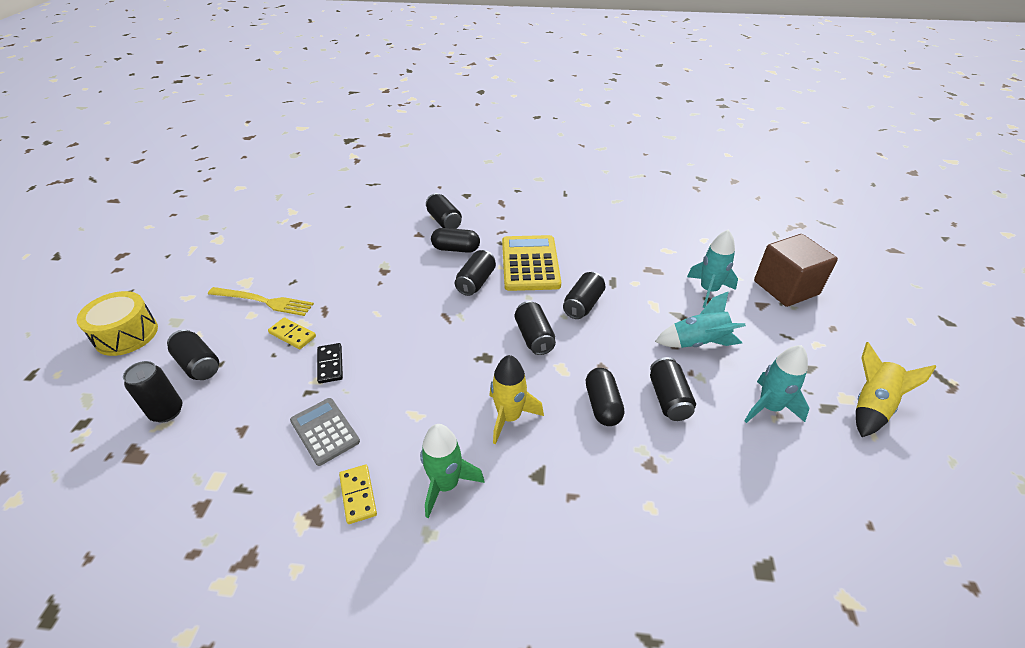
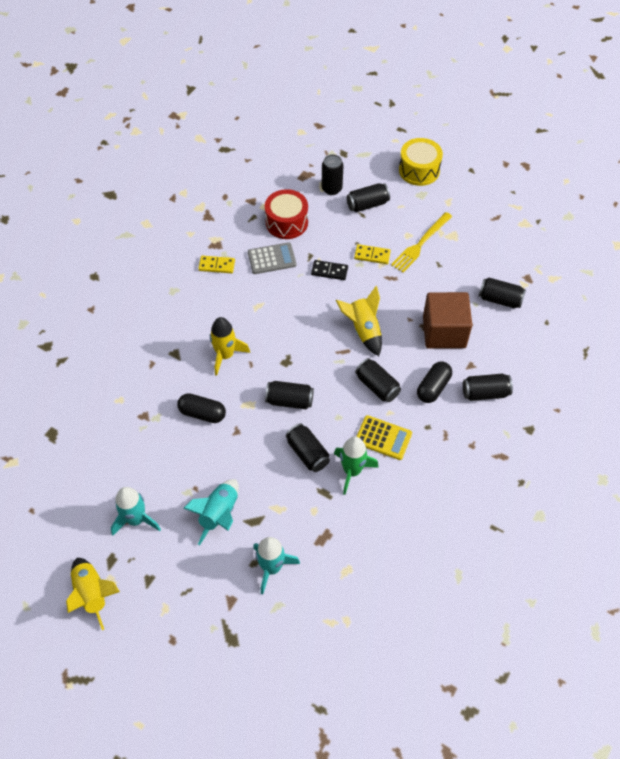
camera: 115 degrees right, 15 degrees up
yellow domino [268,317,316,349] -> yellow domino turned 45 degrees clockwise [354,244,391,264]
green rocket [420,424,485,519] -> green rocket moved to [334,437,379,495]
yellow calculator [502,235,561,291] -> yellow calculator [356,415,412,460], size x0.62
black can [650,357,696,421] -> black can moved to [479,278,526,308]
brown cube [754,234,838,307] -> brown cube moved to [423,292,472,349]
none -> red drum [265,189,308,239]
none -> yellow rocket [336,286,382,356]

